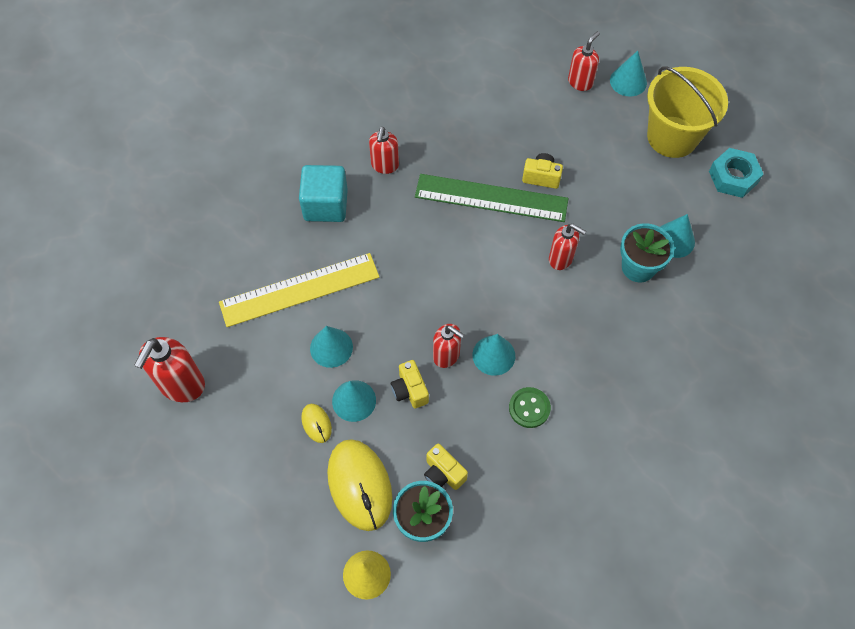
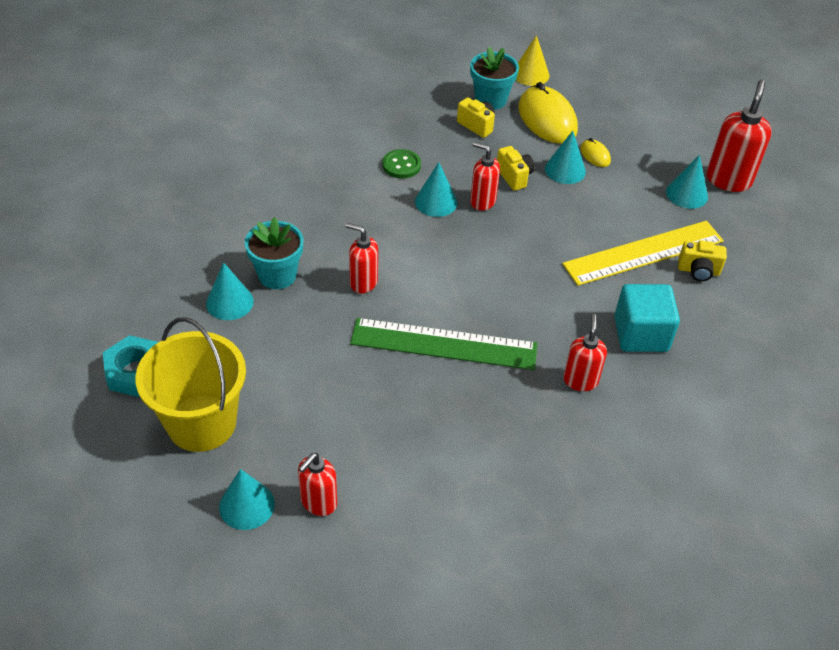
camera: 175 degrees right, 15 degrees down
turquoise cone [310,326,353,368] -> turquoise cone moved to [666,155,708,209]
yellow camera [522,153,563,189] -> yellow camera moved to [678,240,727,281]

